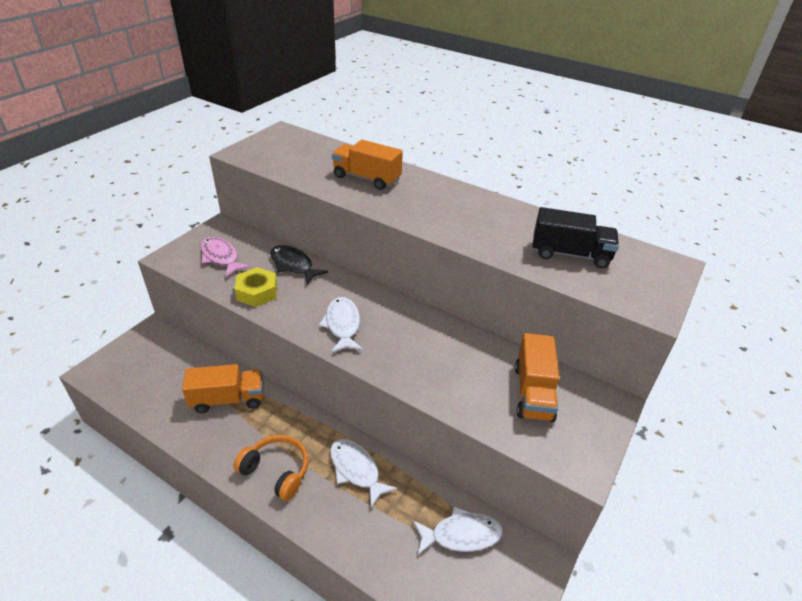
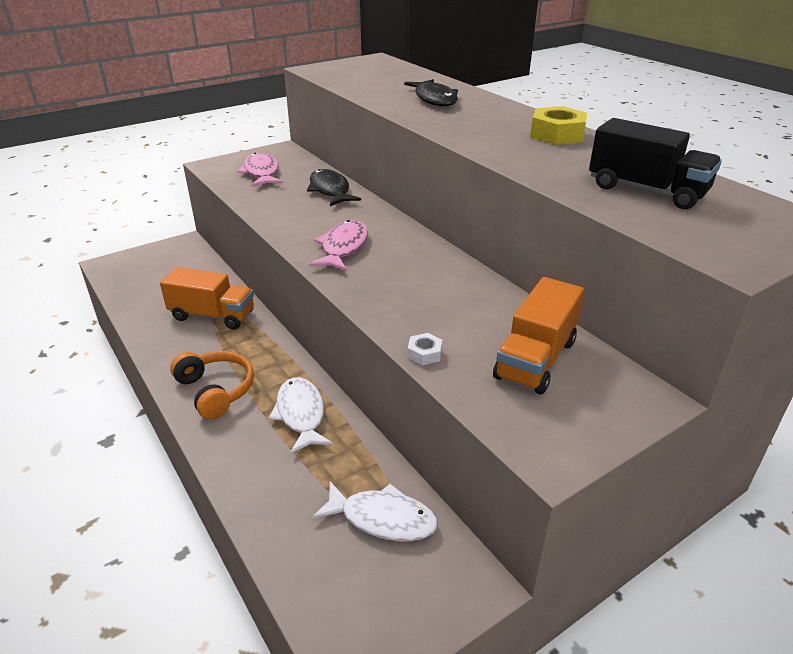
camera: 25 degrees right, 5 degrees down
yellow nut [235,267,277,307] -> yellow nut moved to [530,106,587,145]
white fish [319,297,363,353] -> pink fish [309,220,368,271]
orange truck [332,140,403,190] -> black fish [404,79,458,106]
none -> white nut [407,333,443,366]

